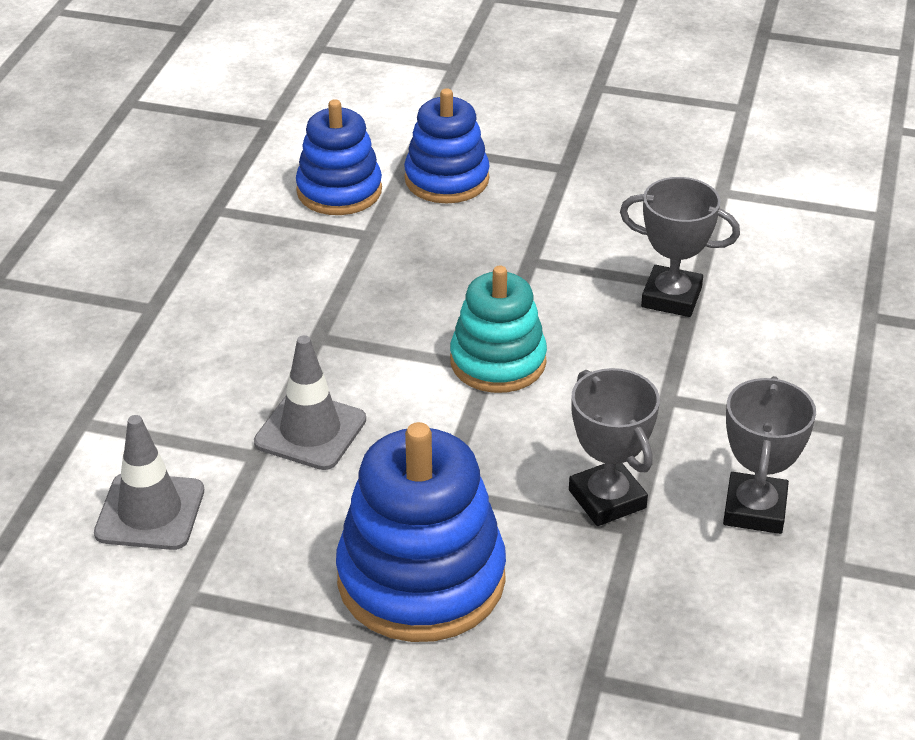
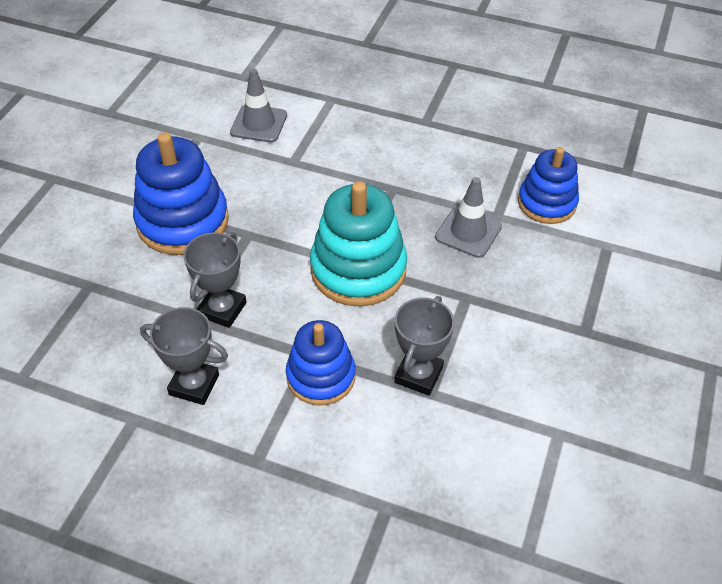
camera: 95 degrees right, 10 degrees up
grey traffic cone [254,335,366,470] -> grey traffic cone moved to [435,177,502,258]
blue stacking toy [404,88,489,204] -> blue stacking toy moved to [286,320,356,405]
turquoise stacking toy [450,266,547,393] -> turquoise stacking toy [310,181,407,306], size x1.53
grey trophy [569,368,660,526] -> grey trophy turned 45 degrees counterclockwise [184,232,246,328]

